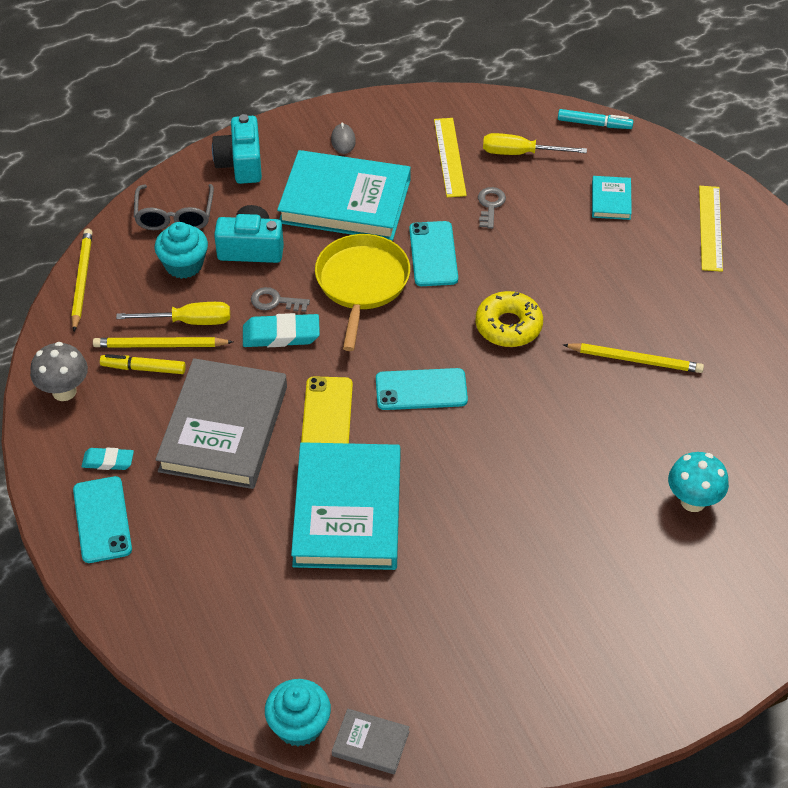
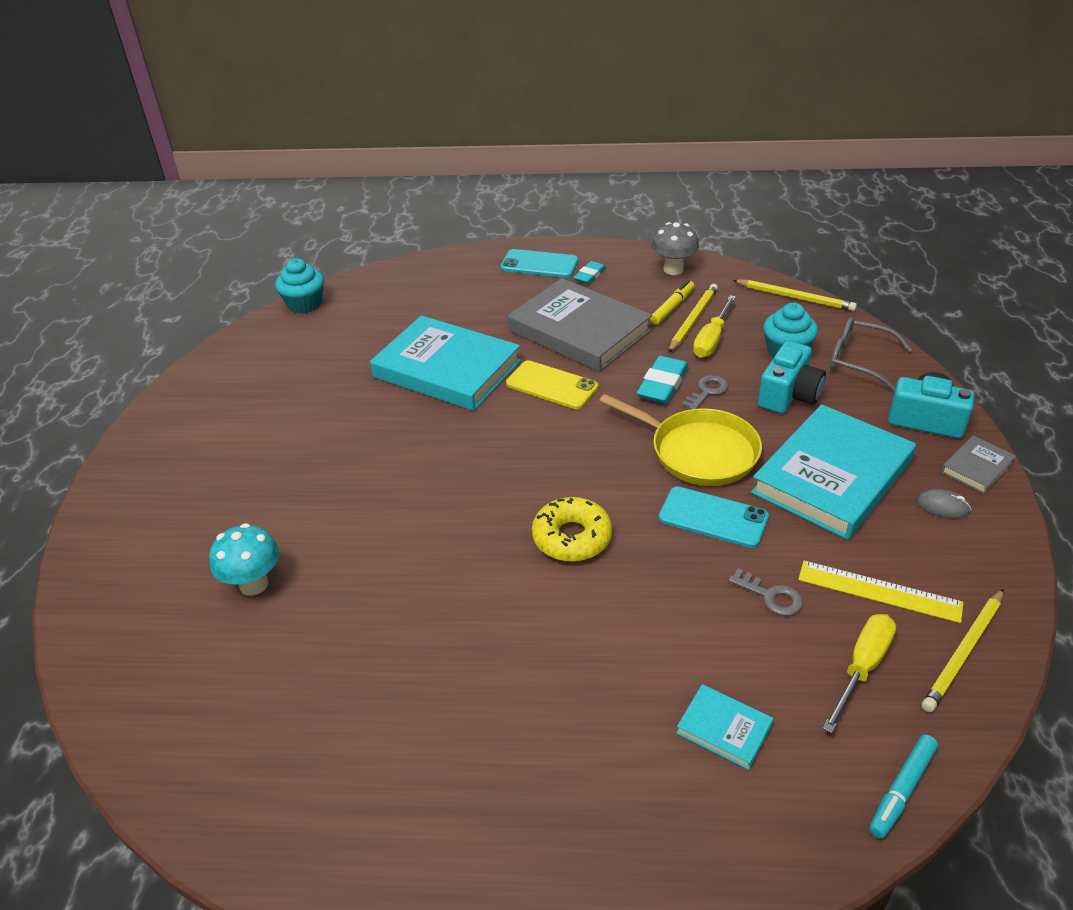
camera: 120 degrees right, 10 degrees down
grey book [332,709,410,774] -> grey book moved to [941,436,1016,494]
turquoise phone [376,368,468,410] -> none
yellow pencil [563,343,704,373] -> yellow pencil moved to [922,589,1004,712]
yellow ruler [699,186,723,272] -> none

